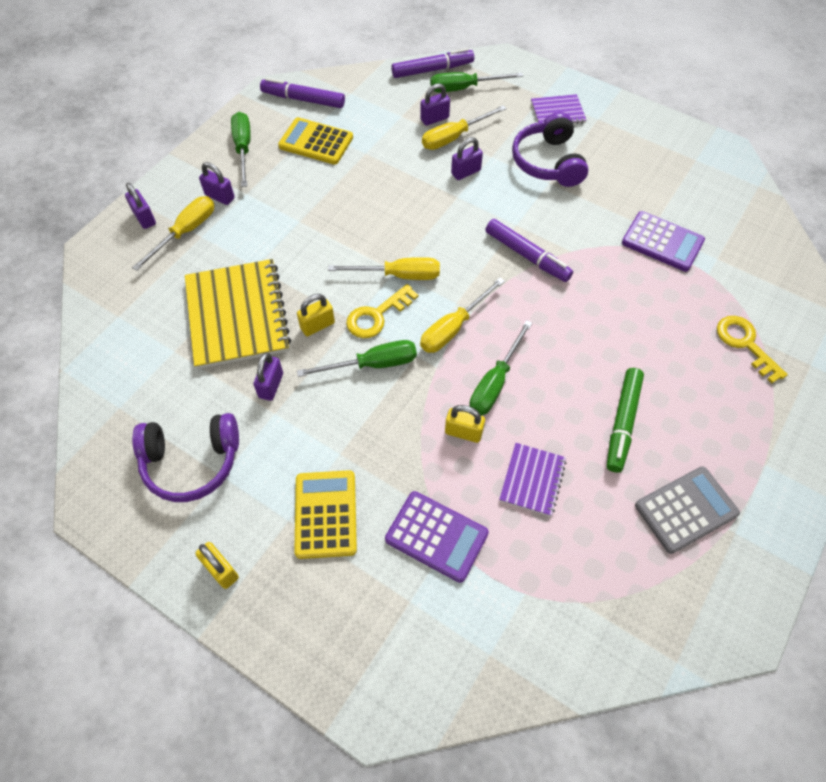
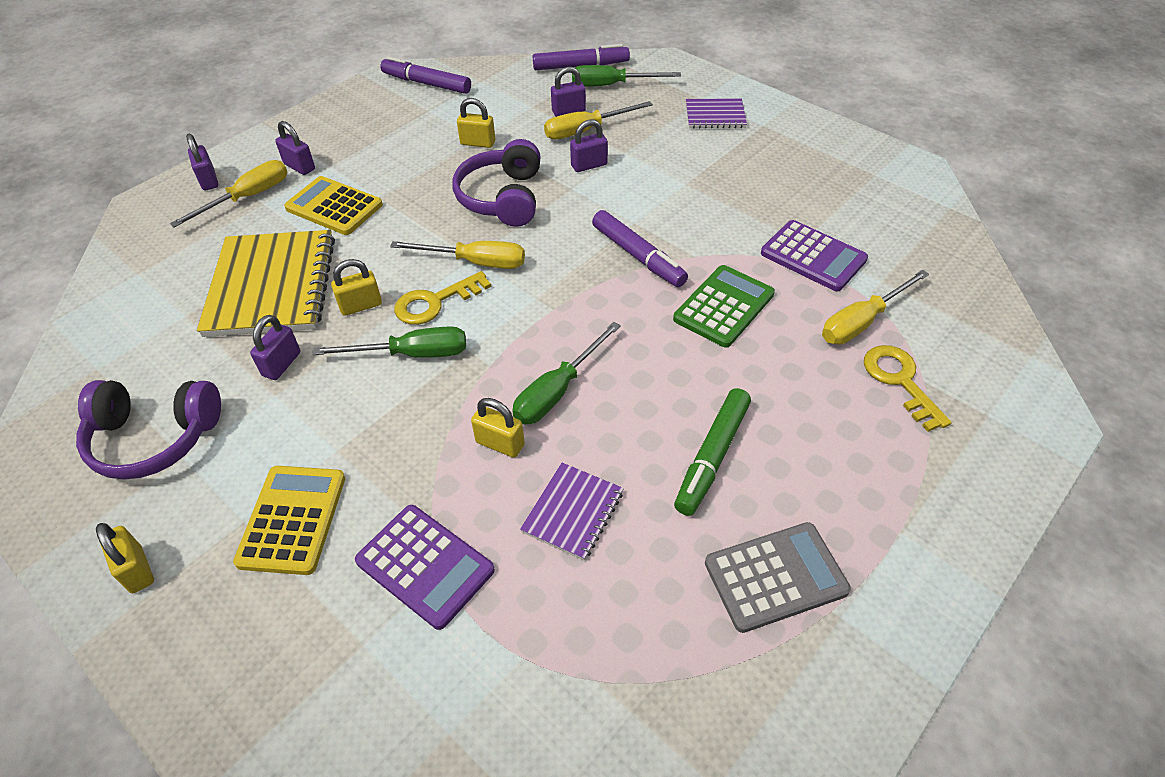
camera: 10 degrees right, 10 degrees down
green screwdriver [231,112,251,187] -> none
yellow calculator [278,117,353,165] -> yellow calculator moved to [284,176,383,235]
yellow screwdriver [420,278,505,353] -> yellow screwdriver moved to [822,270,929,345]
purple headphones [512,112,589,187] -> purple headphones moved to [453,139,541,227]
none -> yellow padlock [457,98,495,148]
none -> green calculator [673,265,775,348]

